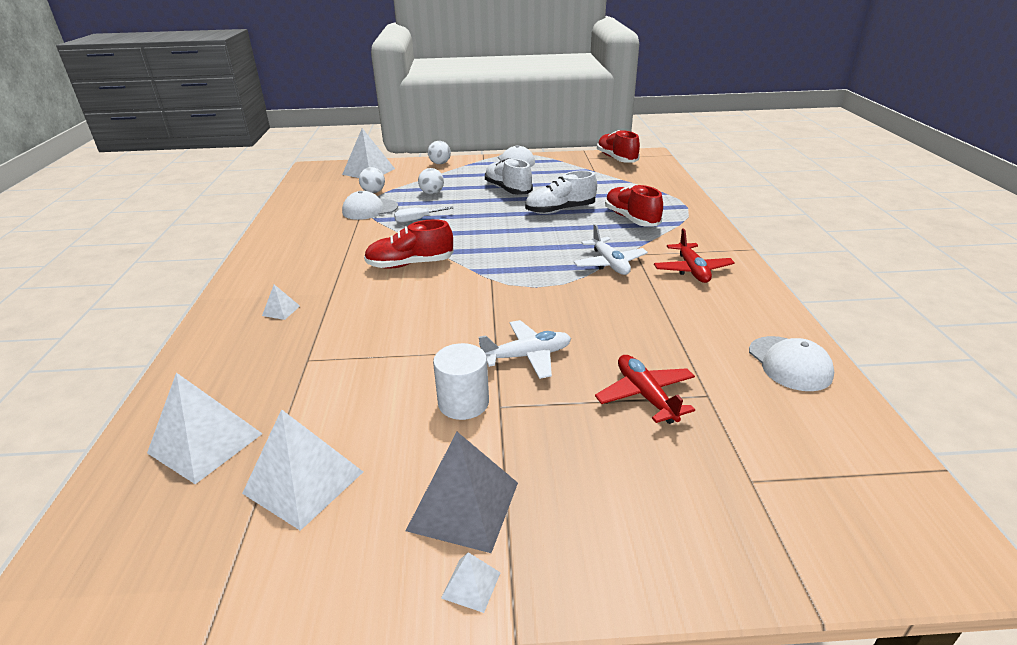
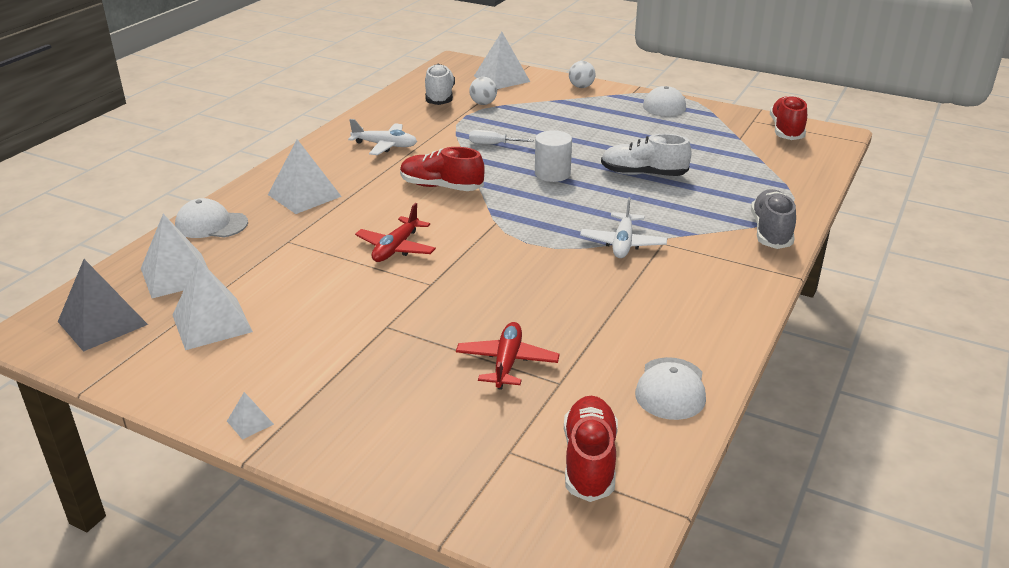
camera: 30 degrees right, 0 degrees up
white pyramid [262,284,300,320] -> white pyramid [268,139,342,214], size x2.17
white cap [342,191,398,220] -> white cap moved to [175,198,248,238]
grey pyramid [406,432,518,553] -> grey pyramid moved to [58,259,148,352]
white ball [418,168,444,195] -> none
white cylinder [433,343,489,420] -> white cylinder moved to [535,130,572,182]
white plane [479,320,571,379] -> white plane moved to [348,119,417,155]
white shoe [485,158,533,195] -> white shoe moved to [425,64,455,105]
red shoe [605,184,663,227] -> red shoe moved to [564,396,618,502]
red plane [654,228,735,283] -> red plane moved to [355,203,436,262]
none -> grey shoe [751,189,796,249]

